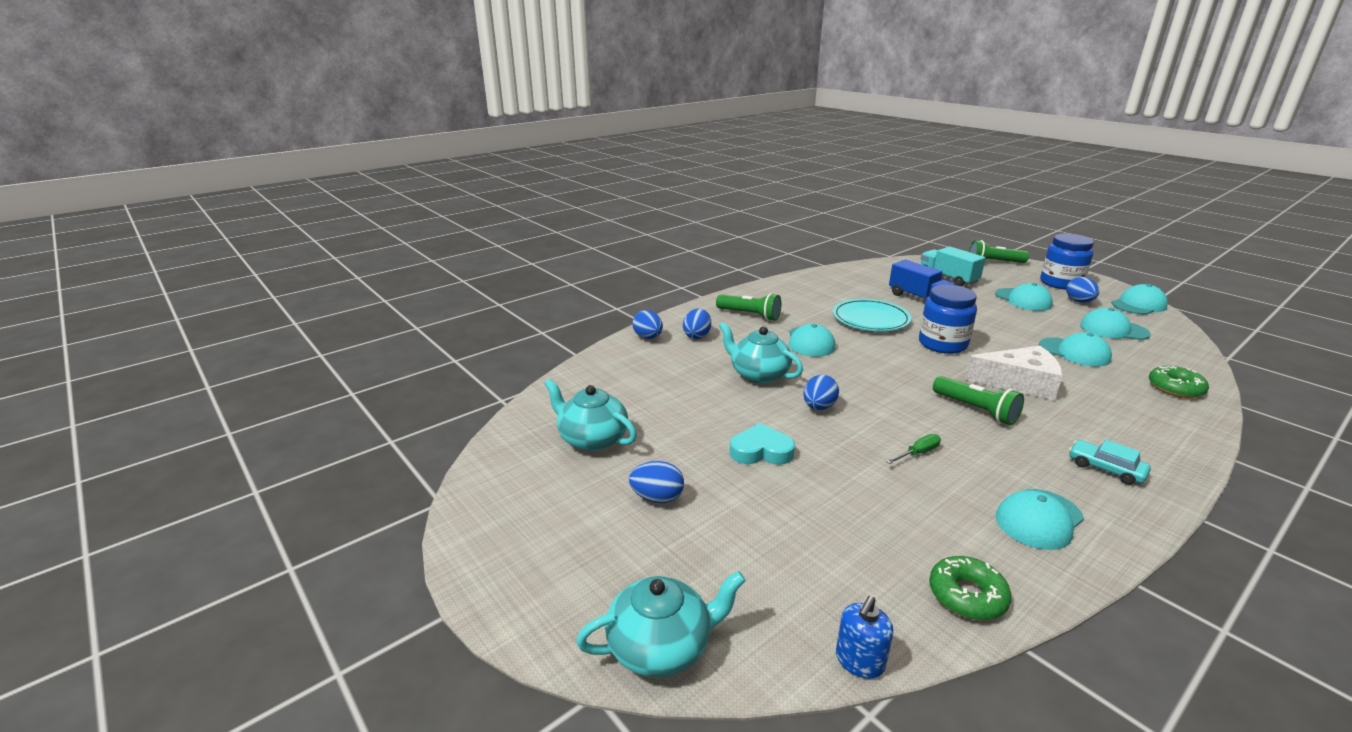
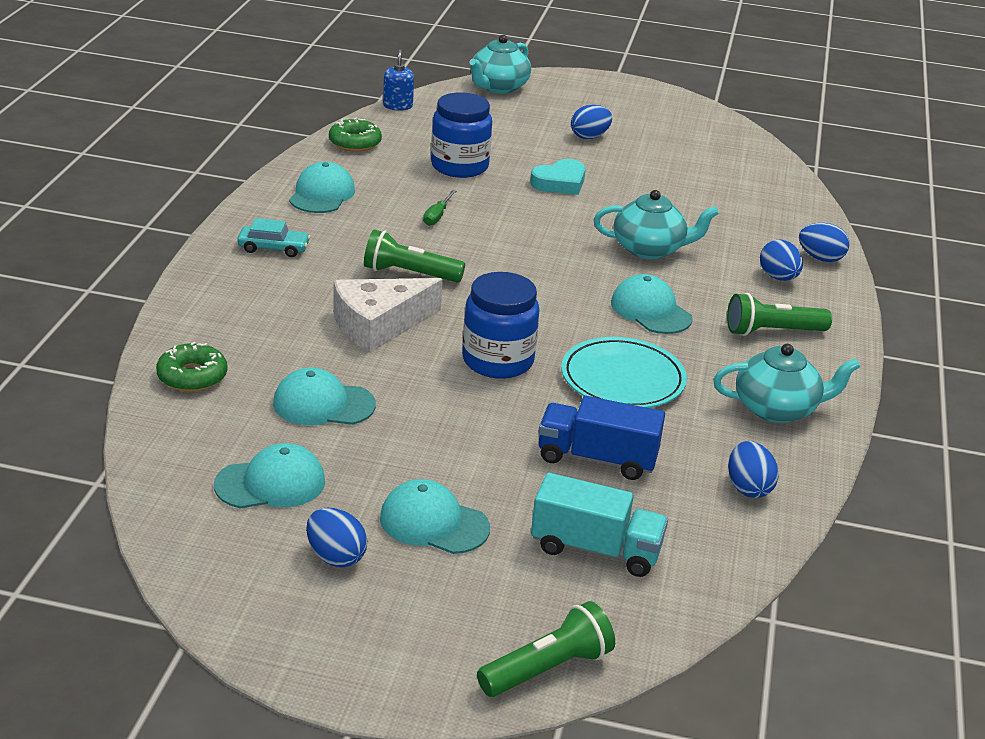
camera: 140 degrees right, 5 degrees up
turquoise teapot [544,379,637,451] -> turquoise teapot moved to [713,344,860,423]
blue egg [803,375,839,410] -> blue egg moved to [728,441,779,498]
blue jar [1040,234,1094,290] -> blue jar moved to [431,92,492,178]
turquoise cap [1111,284,1168,315] -> none

